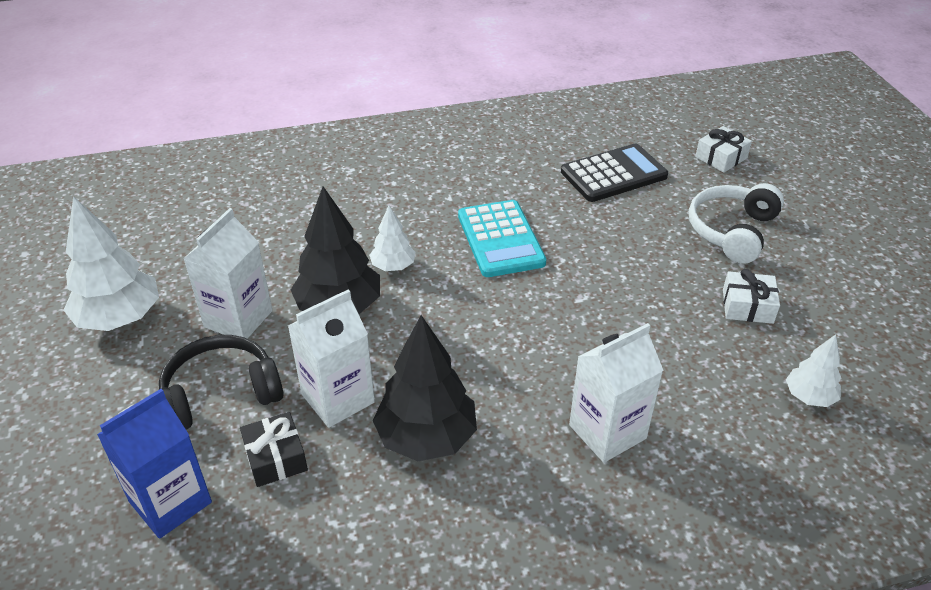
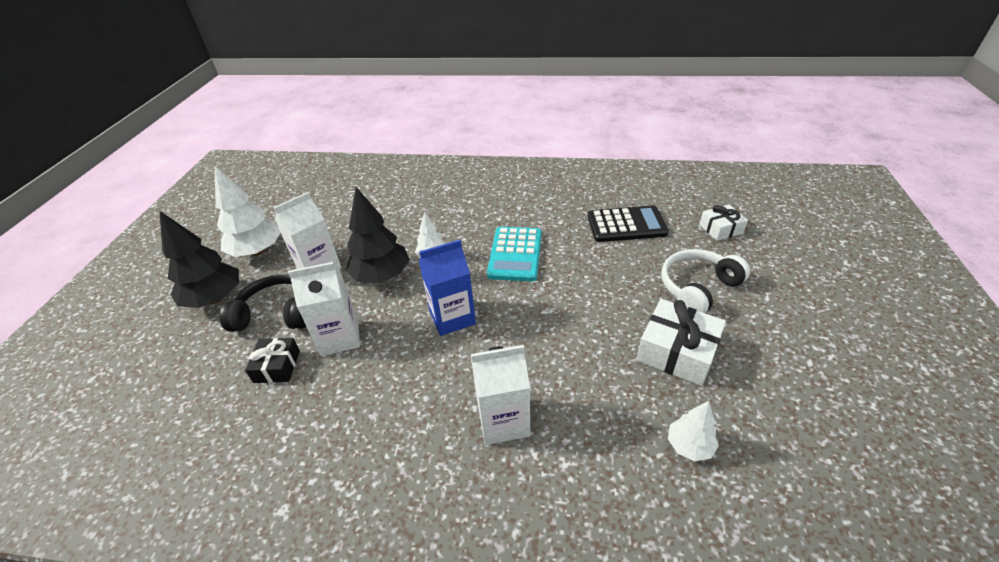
camera: 25 degrees right, 0 degrees up
blue carton [97,389,212,539] -> blue carton moved to [418,240,476,336]
black tree [373,315,477,461] -> black tree moved to [159,211,239,308]
white gift [723,269,780,324] -> white gift [636,299,726,386], size x1.63

